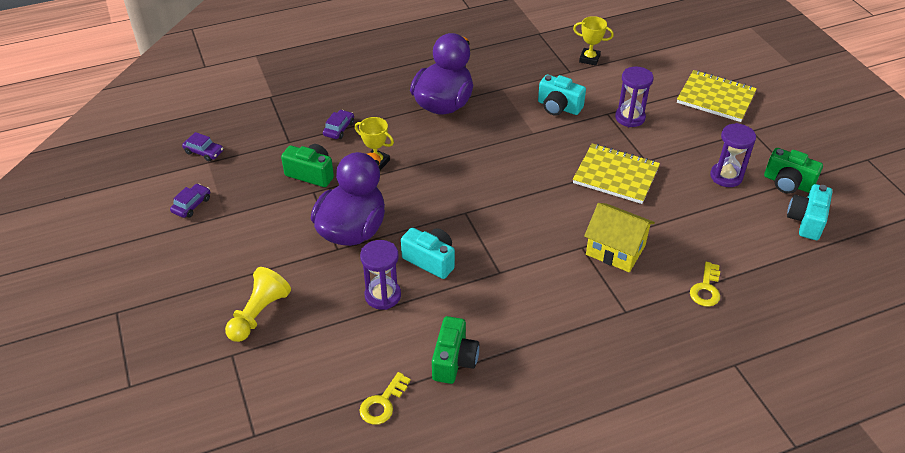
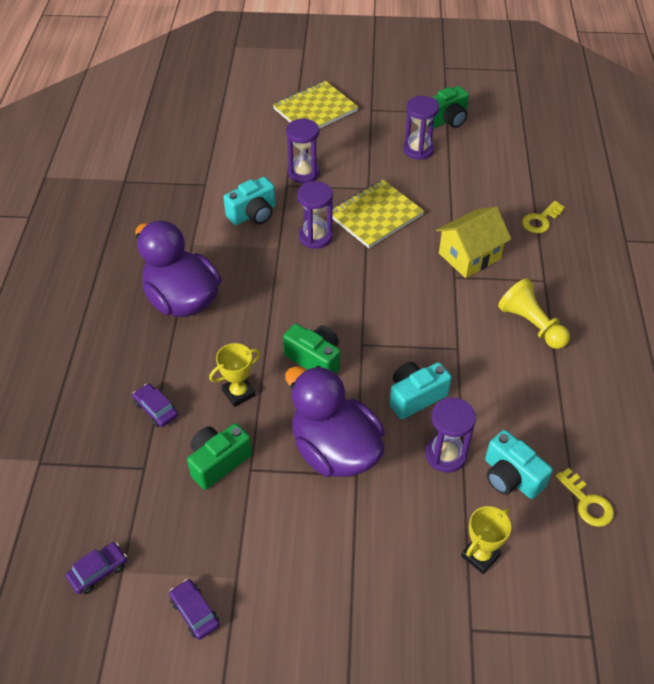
camera: 65 degrees left, 5 degrees up
yellow pawn [225,267,291,342] -> yellow pawn moved to [498,278,570,349]
green camera [432,316,479,384] -> green camera moved to [283,324,340,374]
yellow trophy [573,16,614,66] -> yellow trophy moved to [461,506,511,574]
yellow key [690,262,720,307] -> yellow key turned 90 degrees clockwise [522,201,565,233]
turquoise camera [787,184,832,240] -> turquoise camera moved to [485,430,553,499]
none -> purple hourglass [297,181,333,249]

